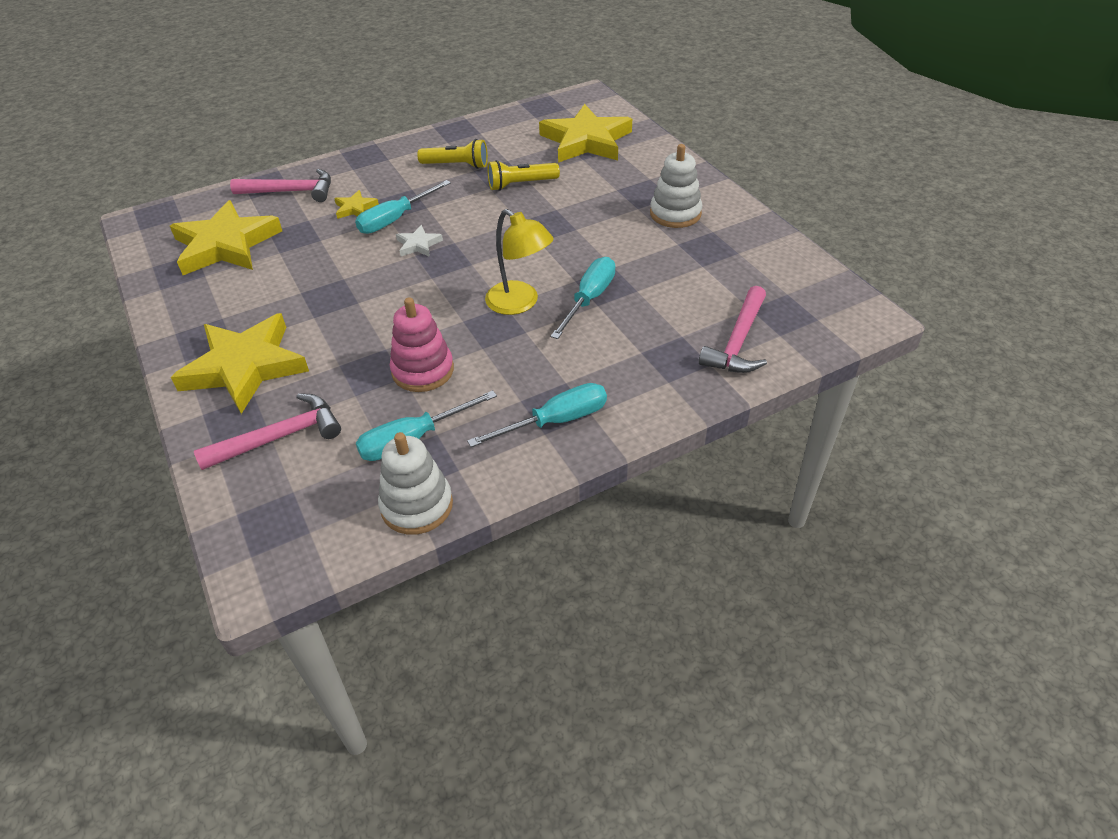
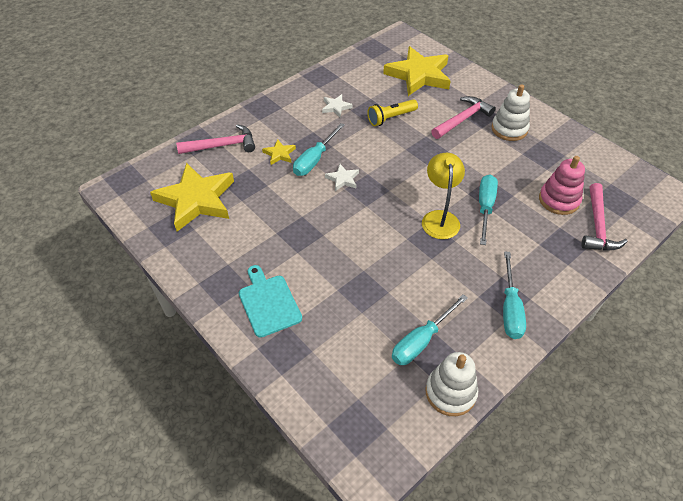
camera: 15 degrees left, 5 degrees up
yellow star [171,313,309,414] -> turquoise cutting board [239,265,302,338]
pink hammer [194,393,341,470] -> pink hammer moved to [431,96,495,139]
pink stacking toy [390,297,454,392] -> pink stacking toy moved to [539,156,585,215]
yellow flashlight [417,139,488,169] -> white star [322,94,353,117]
turquoise screwdriver [467,383,607,447] -> turquoise screwdriver turned 135 degrees clockwise [503,251,526,339]
yellow lamp [485,209,554,315] -> yellow lamp turned 120 degrees counterclockwise [422,153,465,239]

